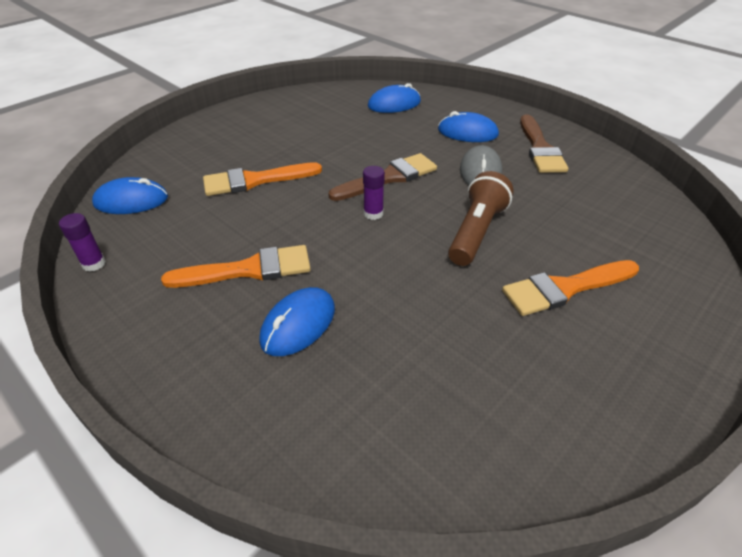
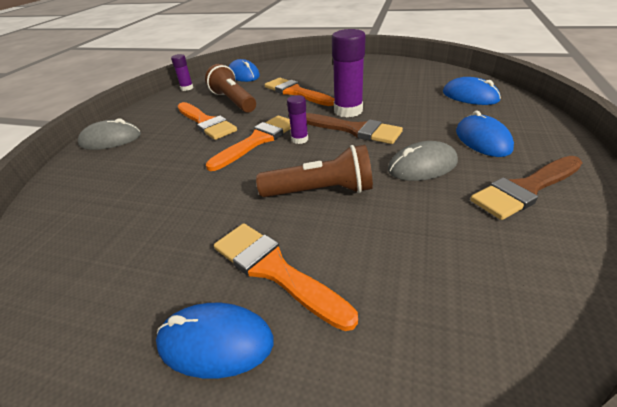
camera: 65 degrees right, 5 degrees down
blue mouse [259,287,335,356] -> blue mouse moved to [156,303,274,378]
none -> grey mouse [78,118,141,150]
none -> brown flashlight [205,64,256,113]
none -> orange brush [206,115,291,171]
none -> purple glue stick [332,29,366,117]

